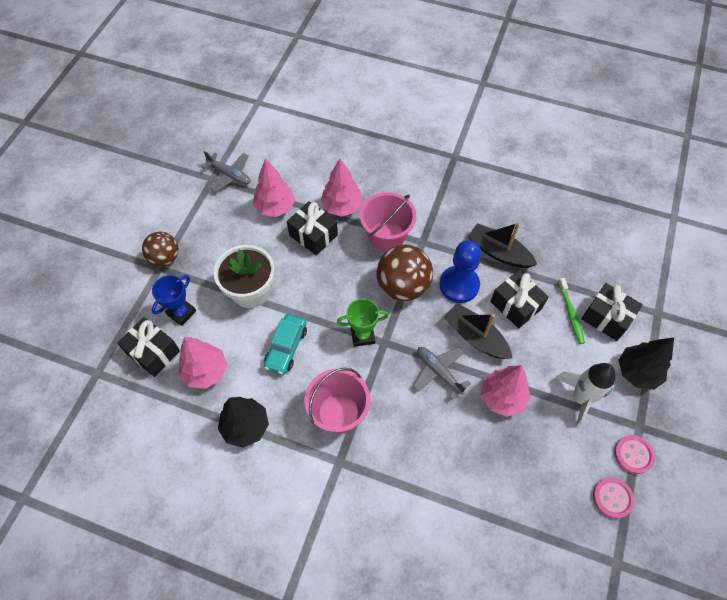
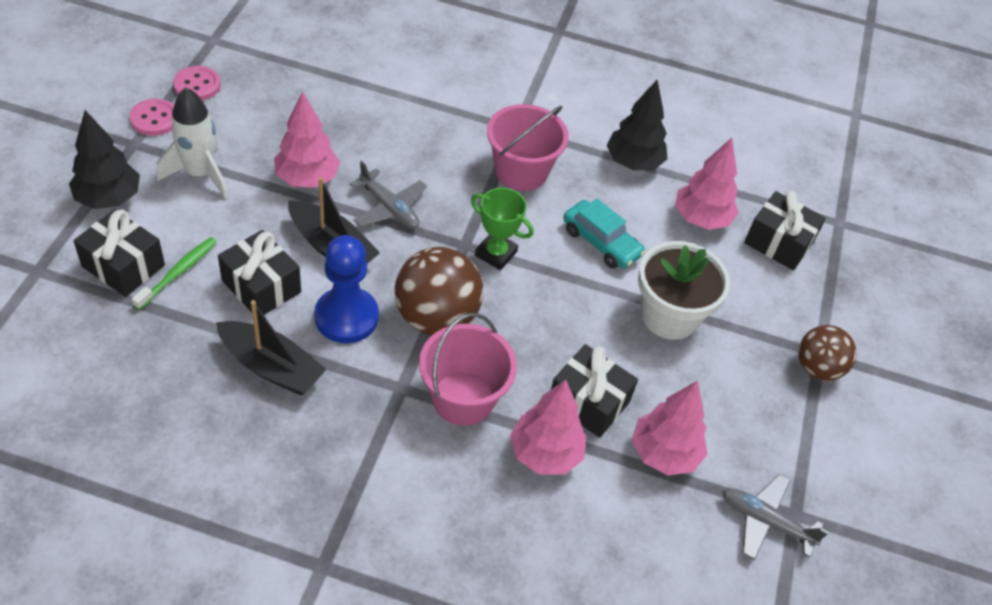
camera: 170 degrees right, 10 degrees down
blue trophy [152,275,196,326] -> none
turquoise car [264,314,307,374] -> turquoise car turned 120 degrees clockwise [563,199,646,269]
green trophy [337,299,389,347] -> green trophy turned 45 degrees clockwise [471,188,534,270]
green toothbrush [558,278,585,344] -> green toothbrush turned 45 degrees clockwise [132,237,217,310]

